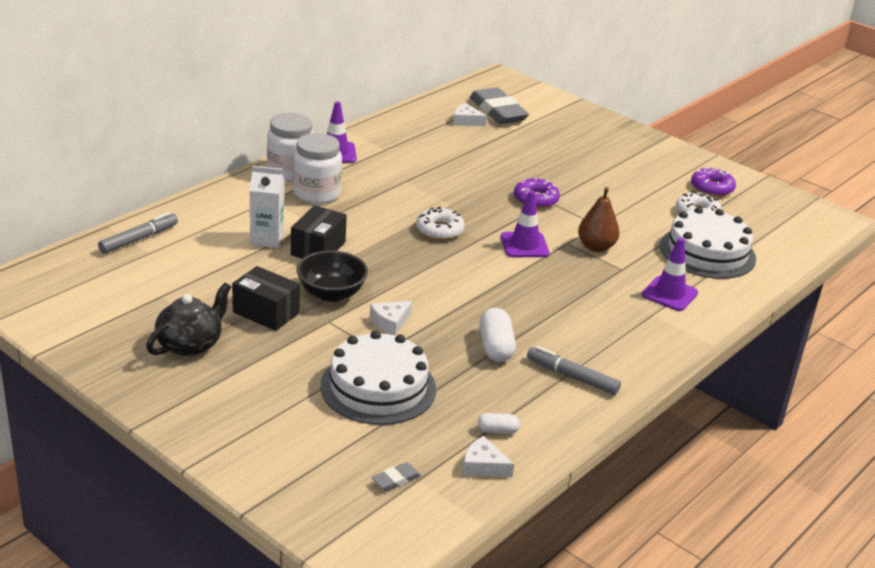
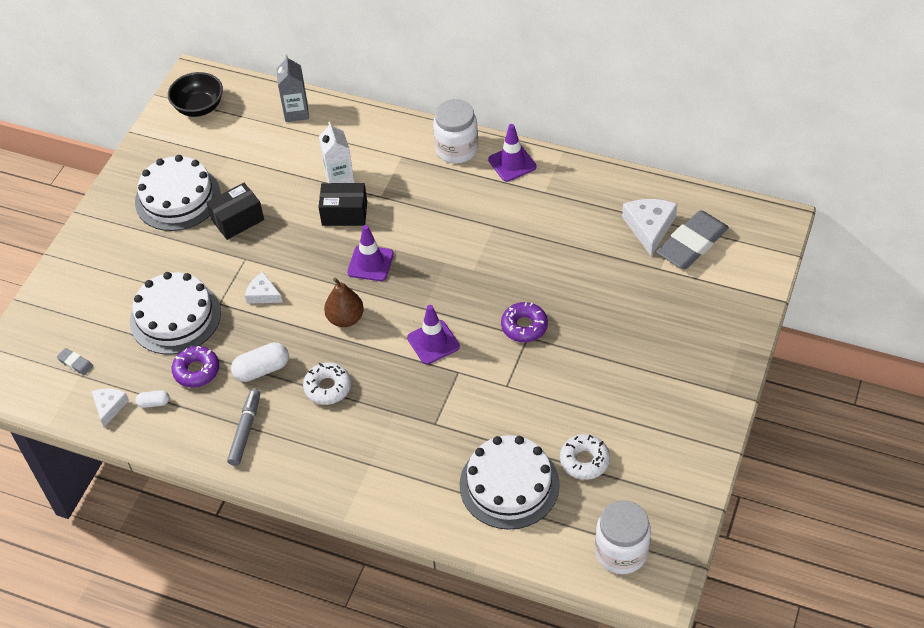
camera: 75 degrees right, 20 degrees up
grey marker [98,212,178,254] -> grey carton [276,55,309,122]
black teapot [146,283,231,356] -> white cake [135,155,220,231]
black box [232,266,300,331] -> black box turned 45 degrees clockwise [206,183,264,240]
white jar [293,133,342,204] -> white jar moved to [595,500,651,574]
black bowl [296,251,368,302] -> black bowl moved to [168,72,223,117]
white donut [416,206,465,240] -> white donut moved to [303,362,351,405]
white cheese [453,103,487,126] -> white cheese [622,199,677,256], size x1.64
white capsule [478,413,520,434] -> white capsule turned 75 degrees counterclockwise [135,390,170,408]
brown pear [578,187,619,252] -> brown pear moved to [324,277,364,327]
purple traffic cone [642,238,698,311] -> purple traffic cone moved to [347,225,394,281]
purple donut [691,167,736,197] -> purple donut moved to [172,346,219,387]

